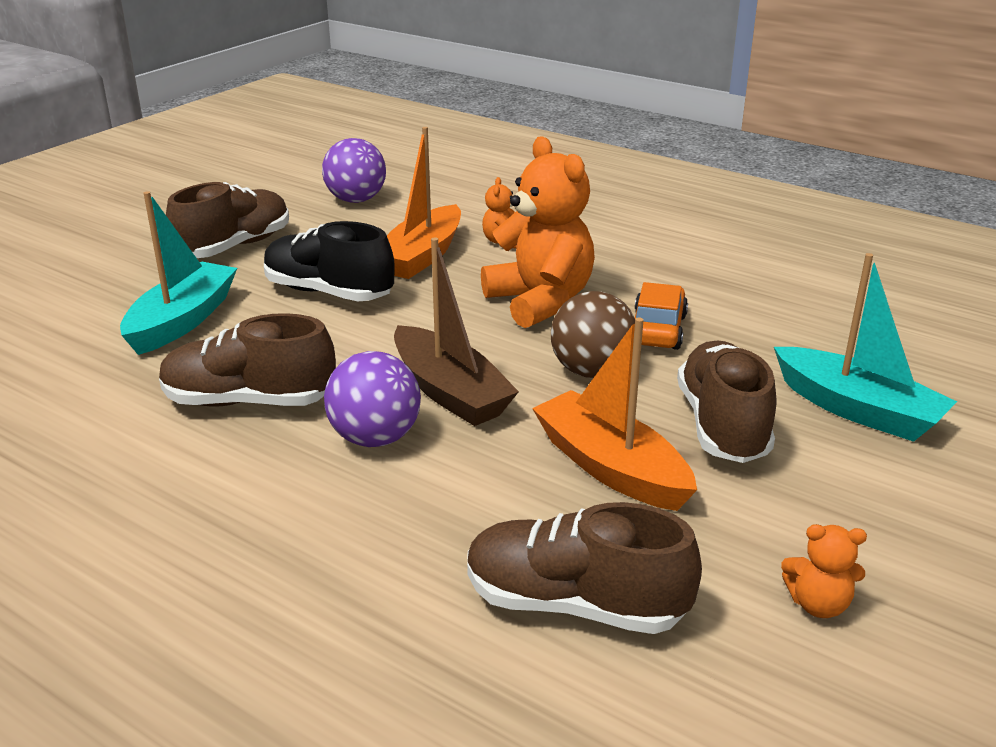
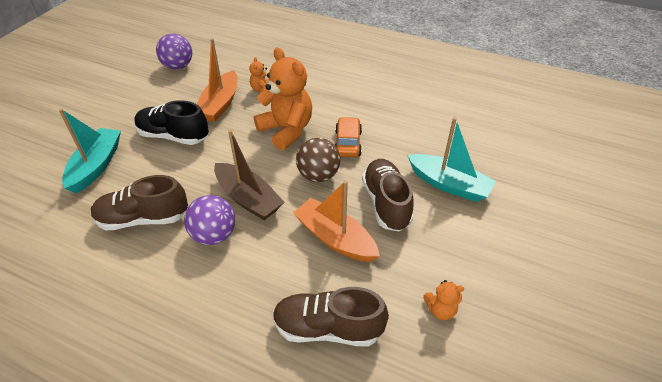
camera: 10 degrees left, 15 degrees up
brown shoe [166,182,289,258] -> none

